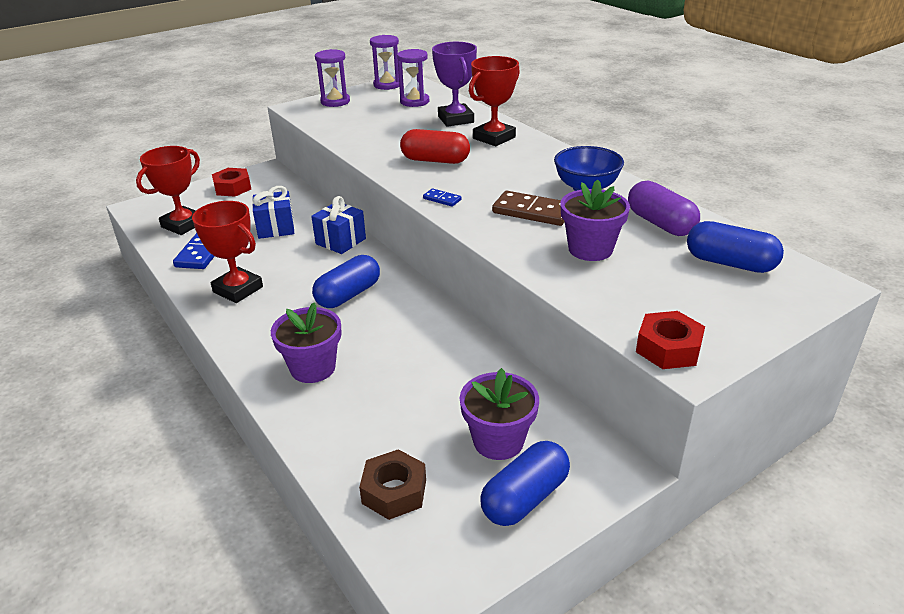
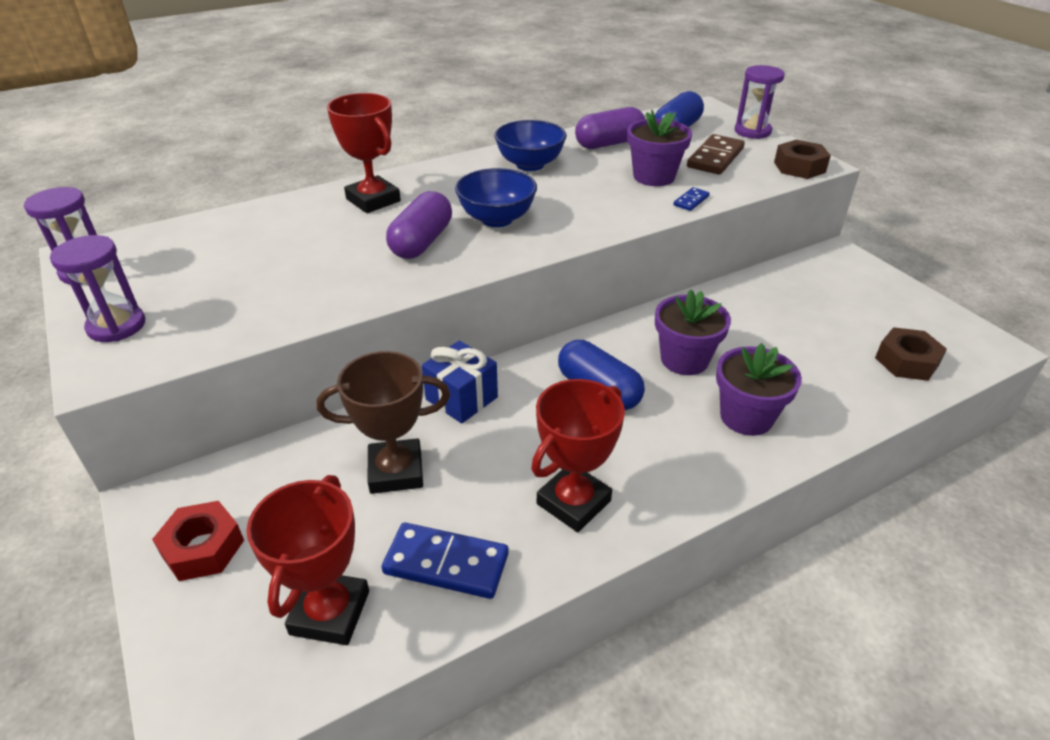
camera: 85 degrees left, 5 degrees up
red trophy [136,146,200,235] -> red trophy turned 60 degrees clockwise [246,475,369,645]
blue gift [252,186,294,239] -> brown trophy [317,351,450,494]
purple hourglass [397,49,429,107] -> purple hourglass moved to [735,65,785,139]
red capsule [400,129,470,164] -> purple capsule [386,191,452,259]
blue domino [423,188,462,207] -> blue domino moved to [674,187,710,211]
purple trophy [432,42,477,127] -> none
purple flower pot [460,368,539,460] -> purple flower pot moved to [655,289,731,375]
blue capsule [480,441,570,526] -> none
brown domino [492,191,565,226] -> brown domino moved to [687,134,745,175]
red nut [636,311,705,369] -> brown nut [774,140,831,179]
none -> blue bowl [455,168,537,227]

